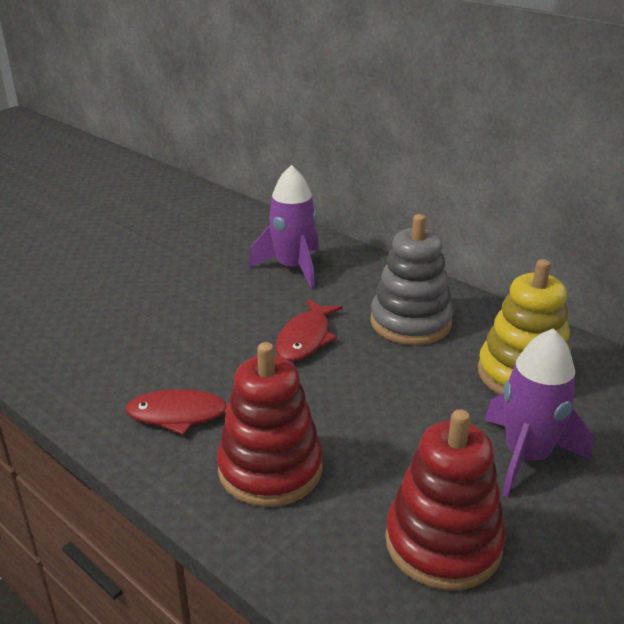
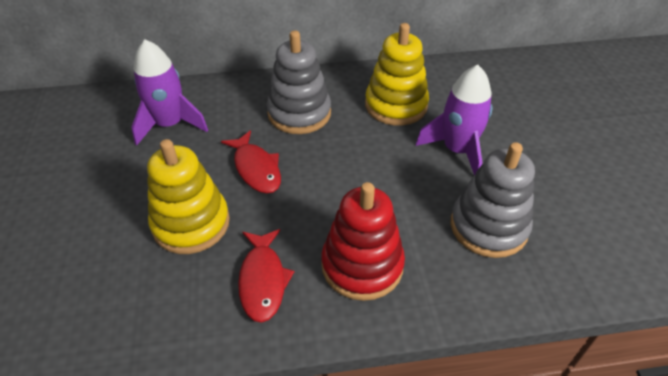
camera: 50 degrees left, 15 degrees up
red fish [125,389,230,435] -> red fish turned 45 degrees counterclockwise [238,229,294,323]
red stacking toy [385,409,506,591] -> grey stacking toy [451,142,535,258]
none -> yellow stacking toy [147,139,230,254]

